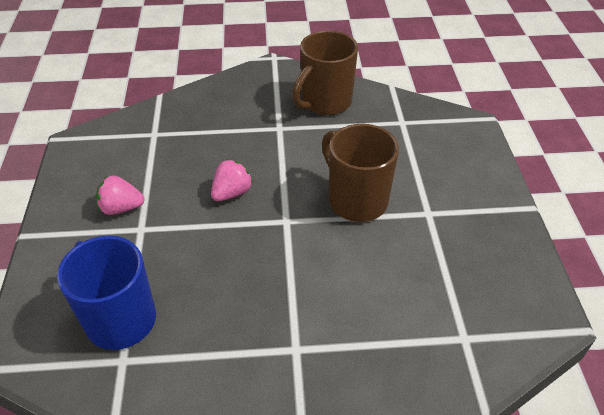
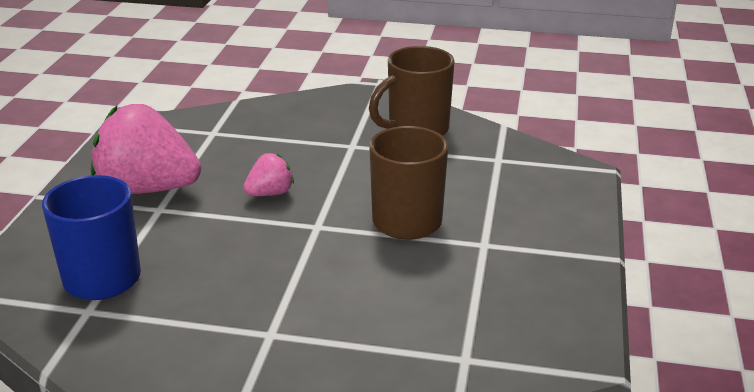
camera: 15 degrees right, 15 degrees down
pink strawberry [96,176,145,215] -> pink strawberry [91,104,201,194], size x2.10

